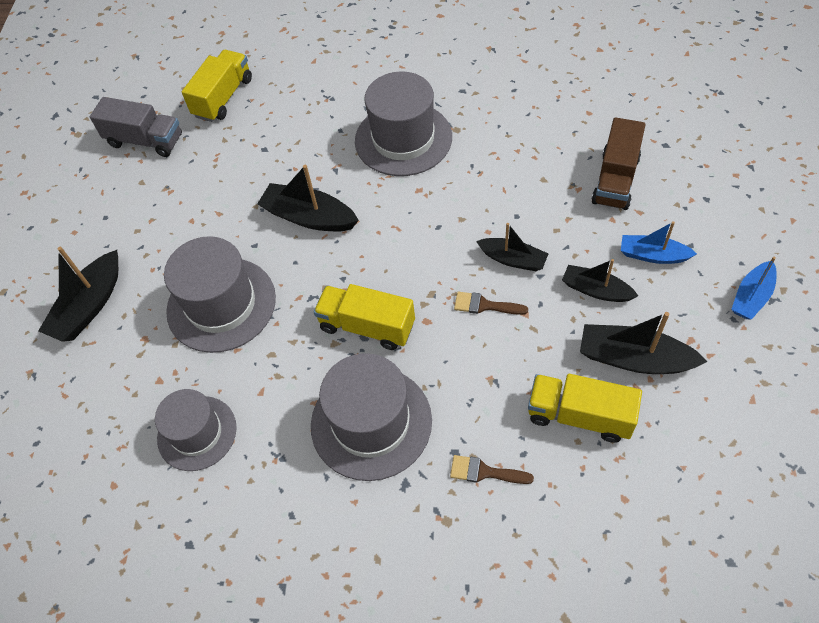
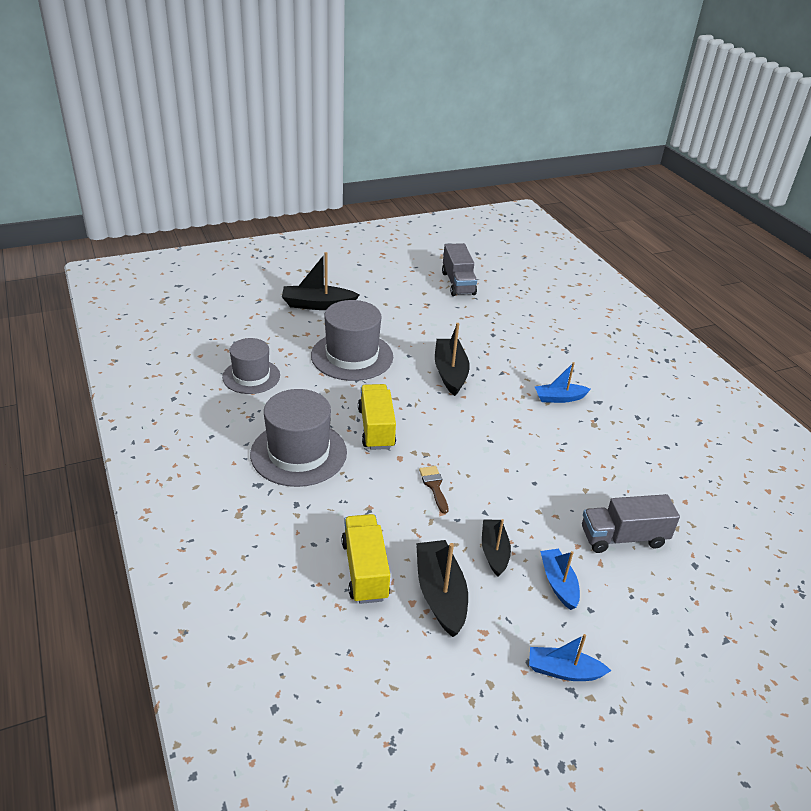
camera: 55 degrees right, 20 degrees down
yellow truck [182,50,252,122] -> none
grey hat [355,71,452,176] -> blue boat [535,362,591,403]
brown brush [450,455,534,484] -> none
black boat [476,223,548,271] -> none
brown truck [592,117,646,210] -> grey truck [582,494,680,553]

